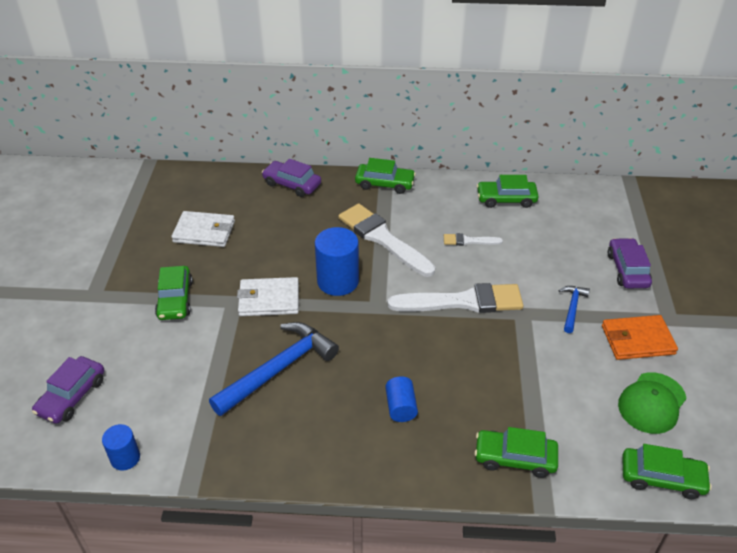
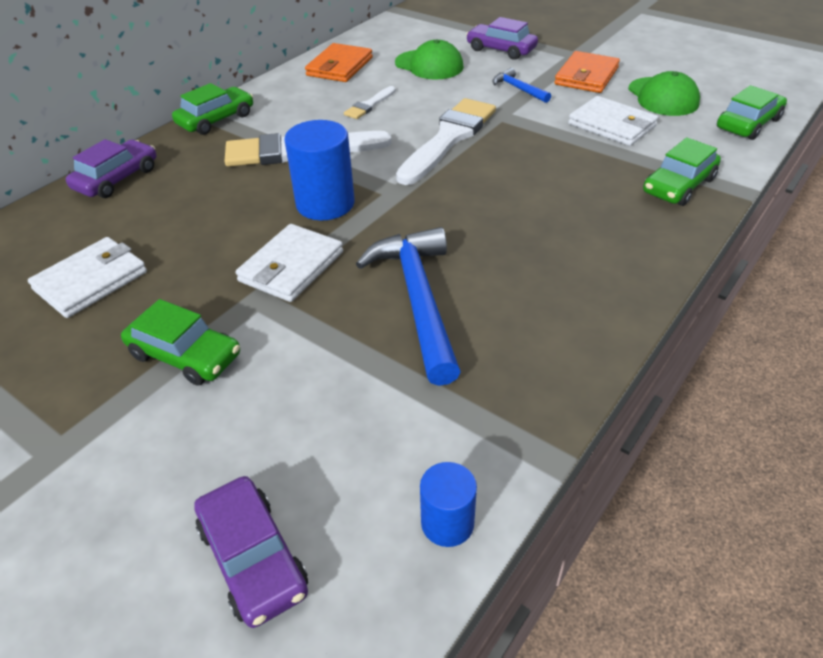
camera: 55 degrees left, 0 degrees up
purple car [262,159,321,197] -> purple car turned 150 degrees clockwise [66,139,156,198]
blue cylinder [385,376,418,422] -> none
green car [477,175,539,208] -> orange wallet [305,43,373,82]
none -> green cap [395,39,464,80]
none -> white wallet [568,96,658,146]

